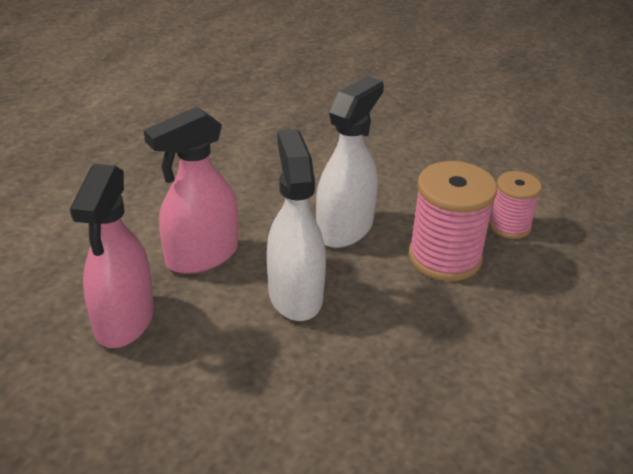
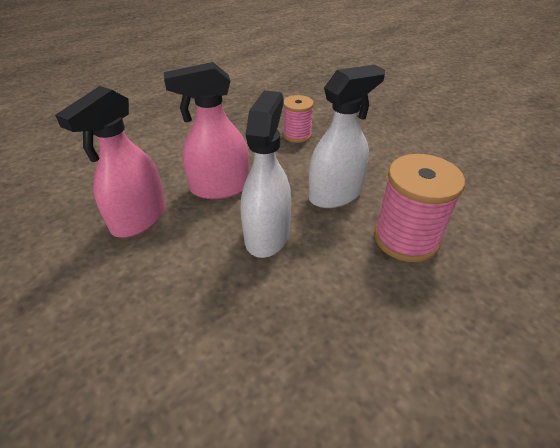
camera: 25 degrees right, 5 degrees up
pink spool [489,171,542,239] -> pink spool moved to [283,95,314,143]

